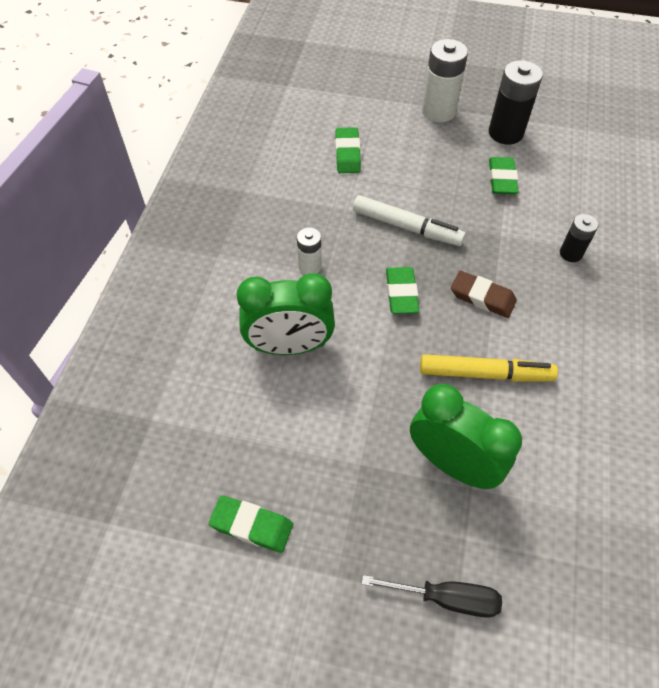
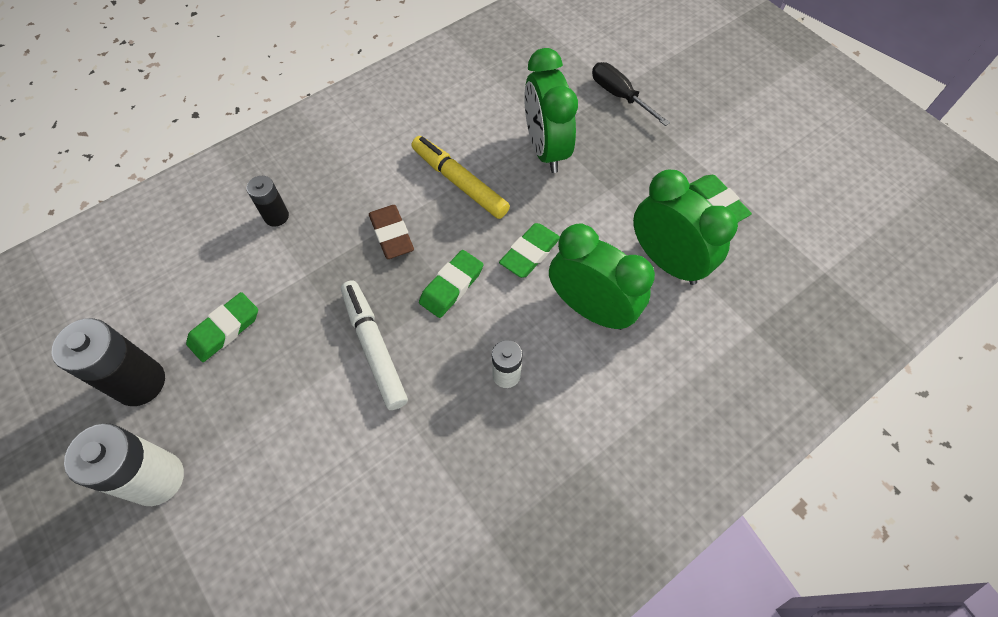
camera: 140 degrees left, 5 degrees up
green eraser [335,127,361,173] -> green eraser moved to [499,223,560,278]
none -> green clock [633,170,738,285]

